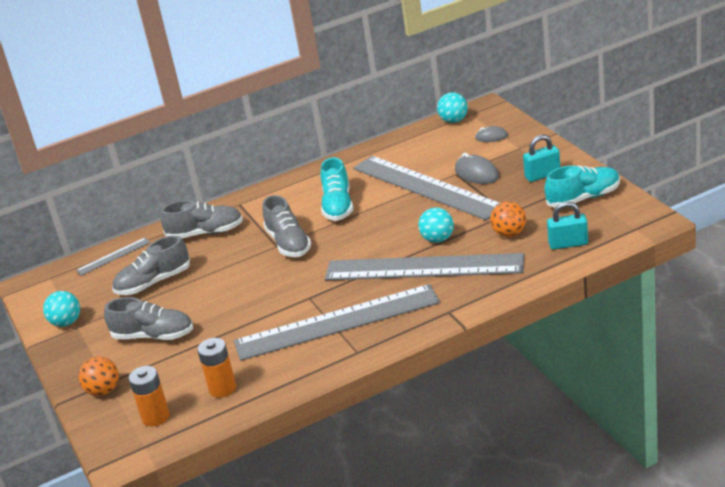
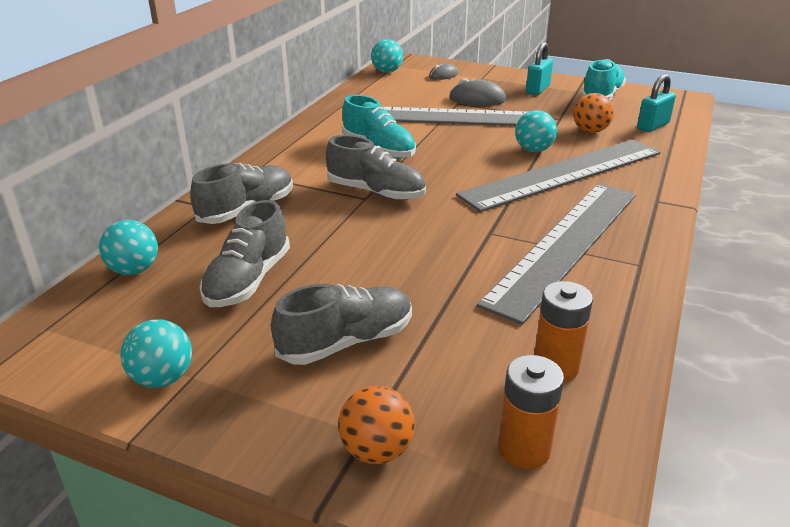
camera: 45 degrees left, 0 degrees up
grey ruler [76,238,151,276] -> turquoise ball [99,220,158,275]

